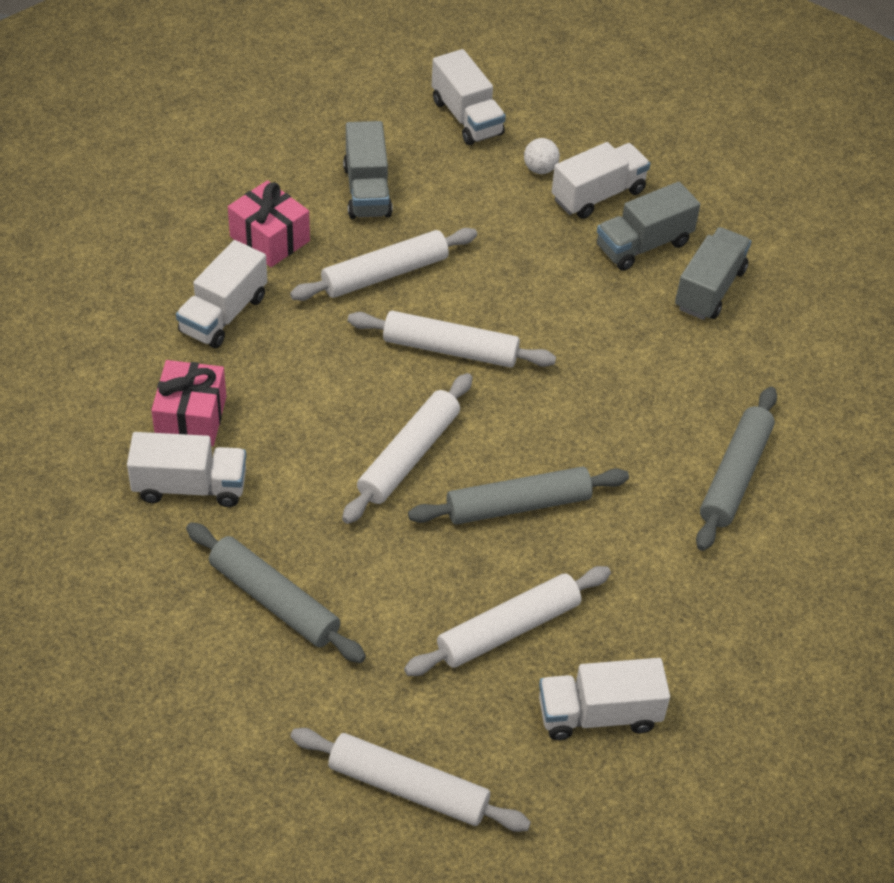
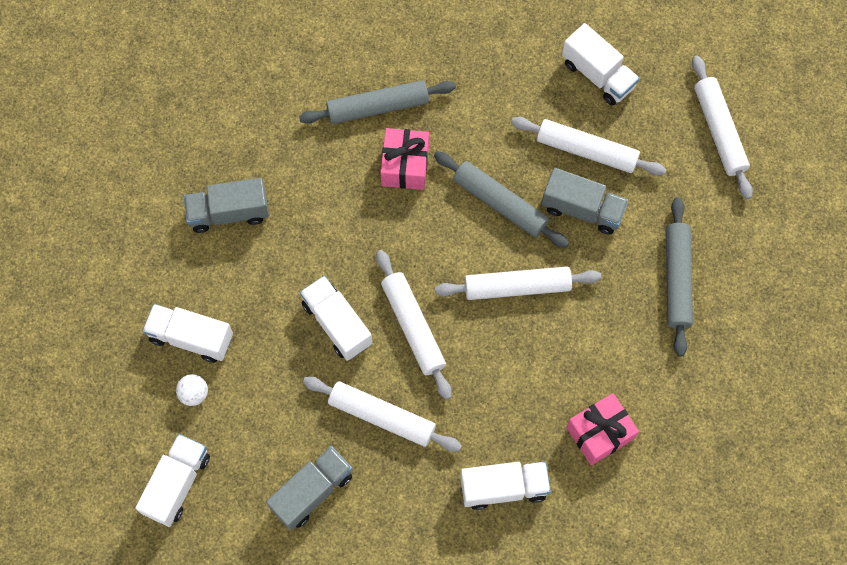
camera: 125 degrees left, 20 degrees up
white truck [127,432,246,507] -> white truck moved to [300,276,372,361]
pink gift [228,180,310,267] -> pink gift moved to [380,128,429,190]
grey truck [597,182,700,271] -> grey truck moved to [542,168,628,235]

